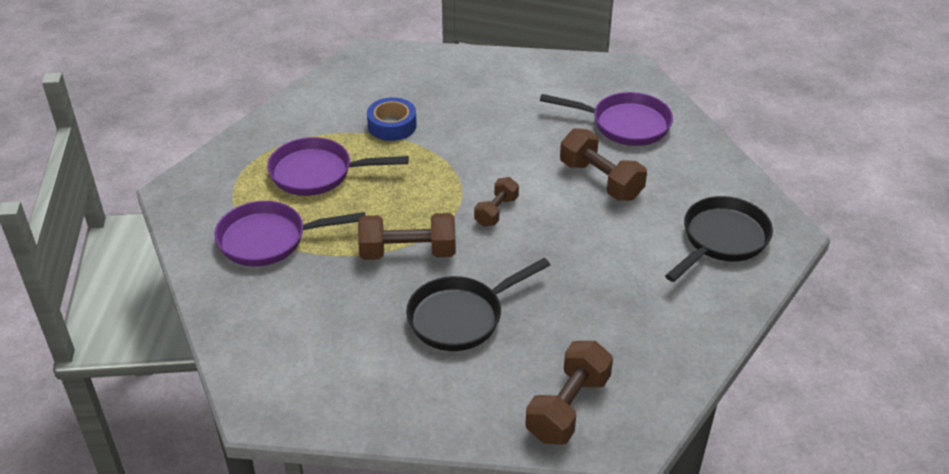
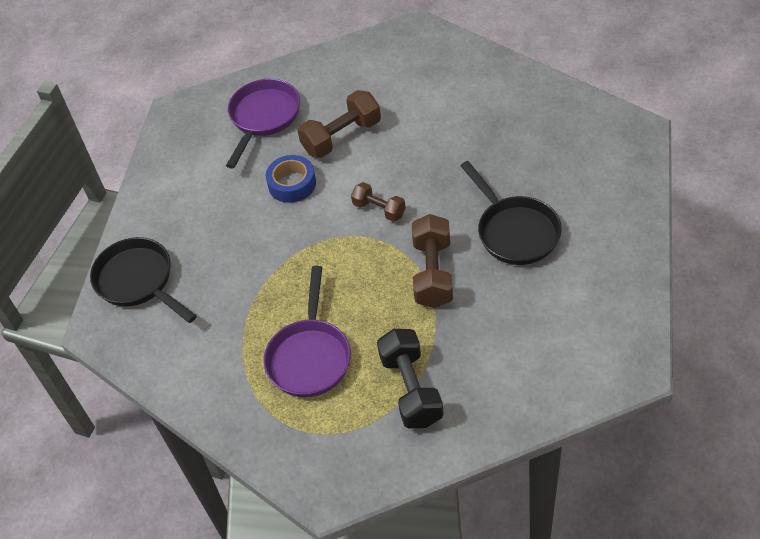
camera: 80 degrees left, 10 degrees up
purple pan [214,201,365,267] -> black dumbbell [377,329,444,428]
blue tape [367,97,417,141] -> blue tape moved to [266,155,316,203]
brown dumbbell [525,341,613,445] -> none
black pan [665,196,773,282] -> black pan moved to [90,237,197,323]

